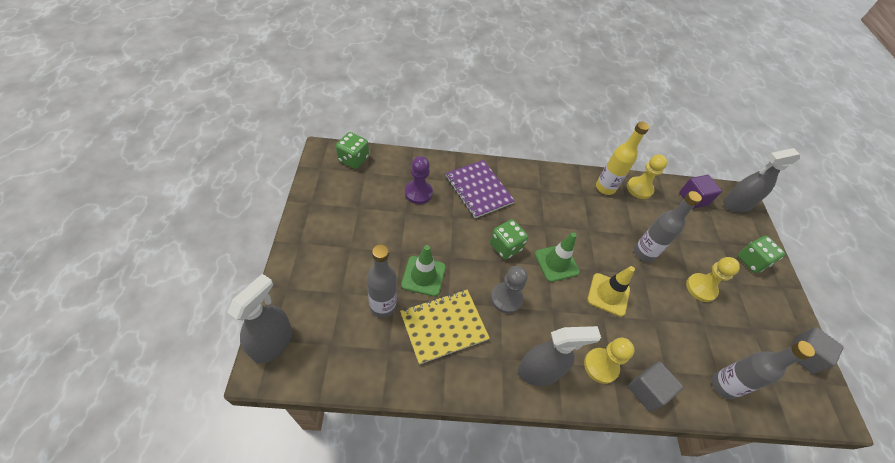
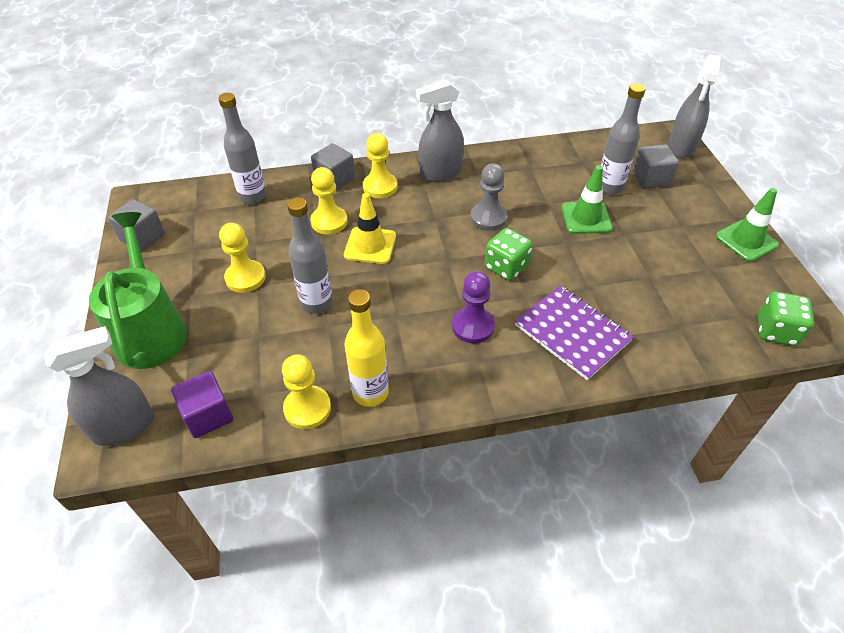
camera: 175 degrees right, 5 degrees down
yellow notebook [400,290,490,365] -> none
purple pawn [405,156,433,204] -> purple pawn moved to [452,271,495,343]
green traffic cone [535,232,580,282] -> green traffic cone moved to [715,188,779,262]
green dice [737,236,785,273] -> green watering can [89,212,187,369]
none -> yellow pawn [310,167,348,234]
none -> grey cube [632,144,679,189]

